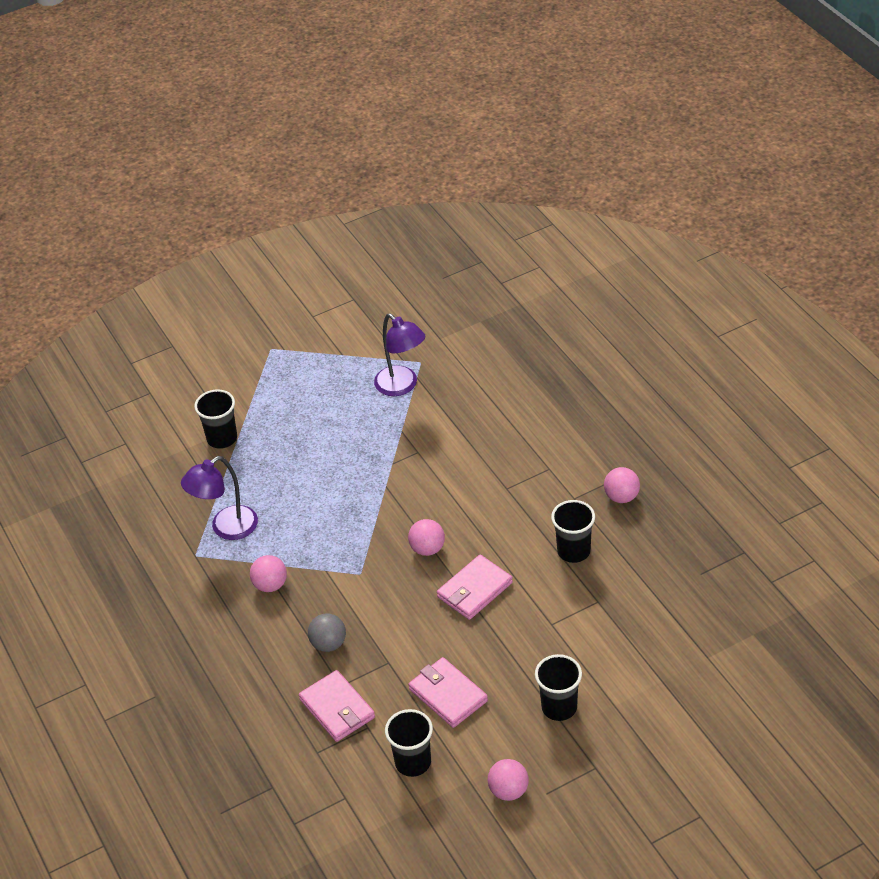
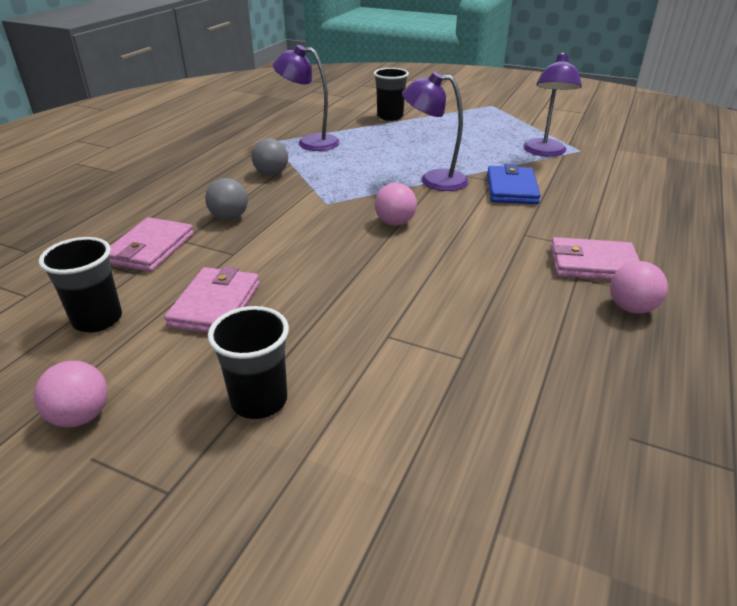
camera: 50 degrees right, 10 degrees down
pink ball [250,555,287,592] -> grey ball [251,138,288,176]
pink wallet [437,555,513,620] -> pink wallet moved to [551,237,640,280]
black cup [551,500,595,563] -> none
none -> purple lamp [402,72,469,191]
none -> blue wallet [487,164,541,204]

